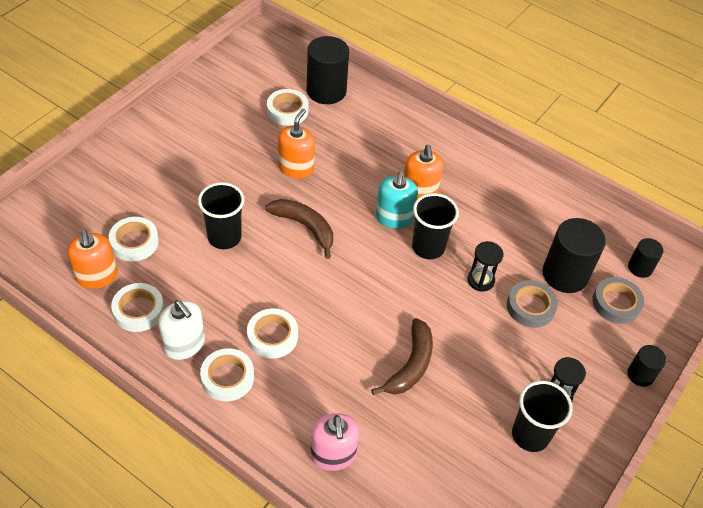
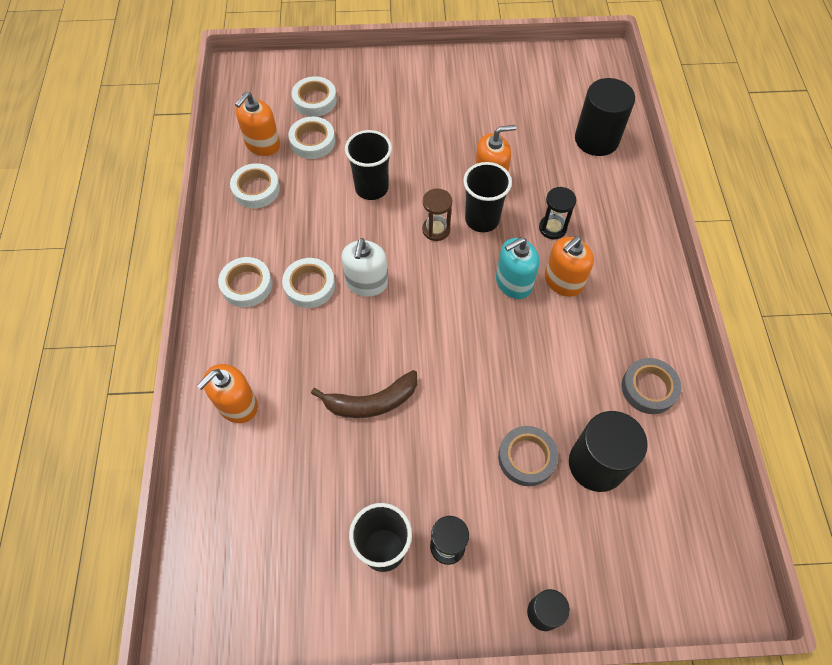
camera: 55 degrees right, 10 degrees up
white soap dispenser [159,300,205,360] -> white soap dispenser moved to [341,238,388,297]
brown banana [265,199,333,259] -> brown hourglass [422,188,452,241]
white tape [267,89,309,126] -> white tape moved to [292,76,337,117]
pink soap dispenser [310,413,360,471] -> orange soap dispenser [197,364,258,423]
black cup [412,193,459,259] -> black cup moved to [463,162,512,232]
black hourglass [467,241,503,292] -> black hourglass moved to [539,187,576,239]
grey tape [592,277,644,324] -> grey tape moved to [622,358,681,414]
black cylinder [628,238,664,278] -> none

